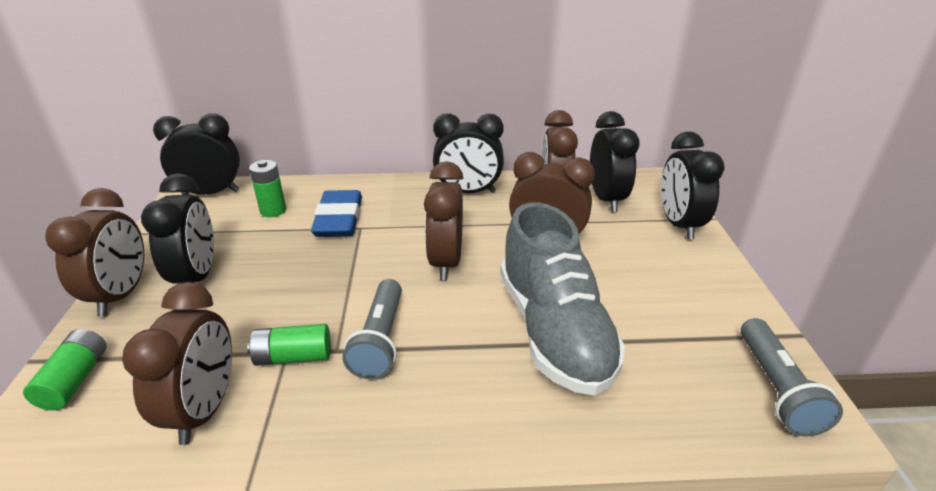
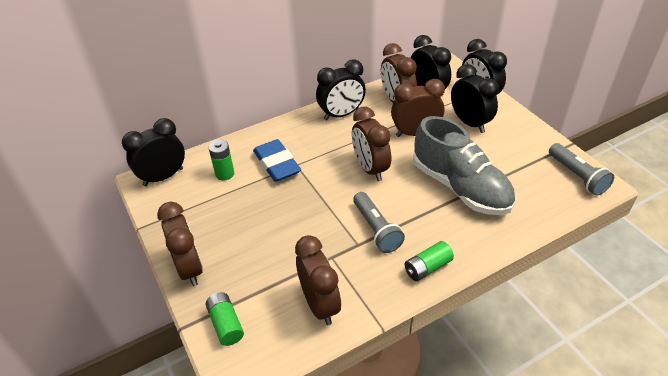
camera: 25 degrees left, 10 degrees up
black clock [141,174,214,284] -> black clock moved to [451,64,499,133]
green battery [247,324,331,366] -> green battery moved to [405,241,454,281]

